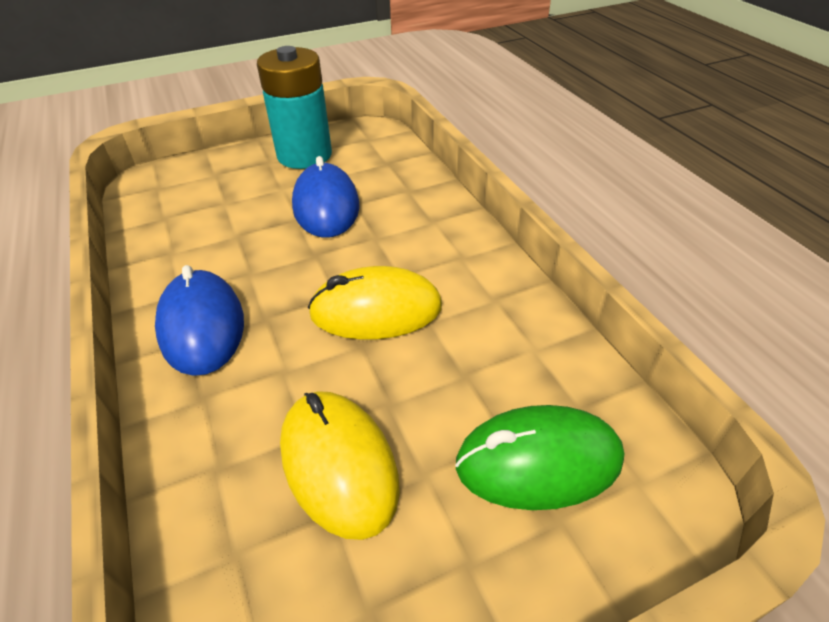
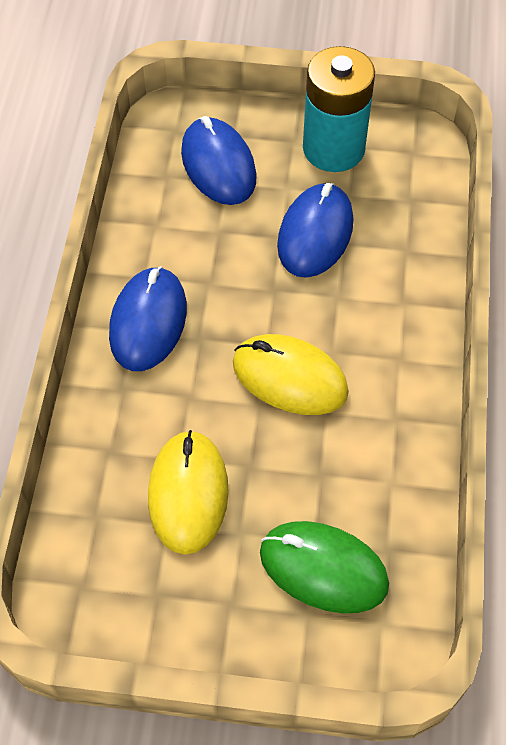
camera: 30 degrees right, 15 degrees up
none -> blue mouse [181,116,257,205]

